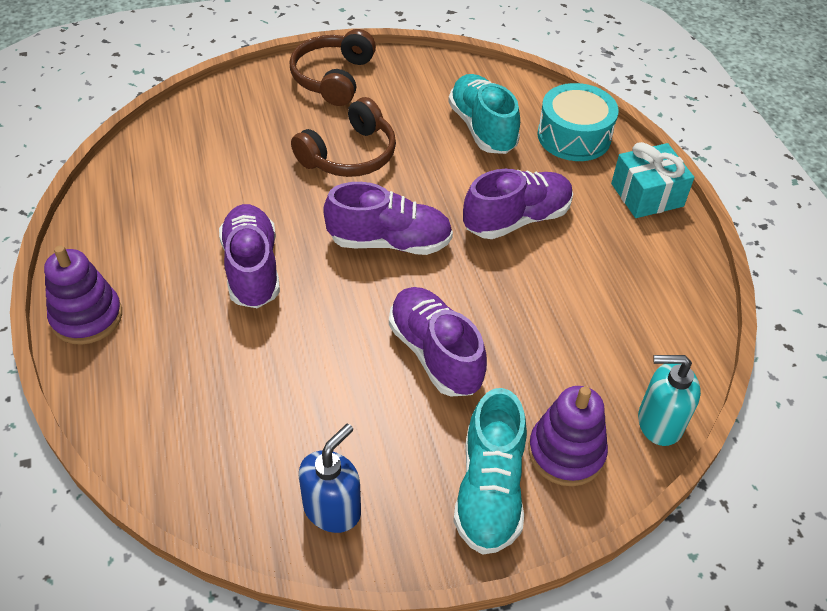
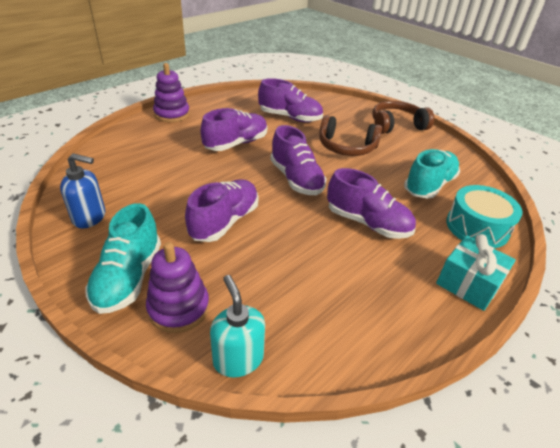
camera: 60 degrees right, 10 degrees down
turquoise shoe [453,388,527,555] -> turquoise shoe turned 60 degrees counterclockwise [85,203,161,314]
none -> purple shoe [258,78,323,122]

